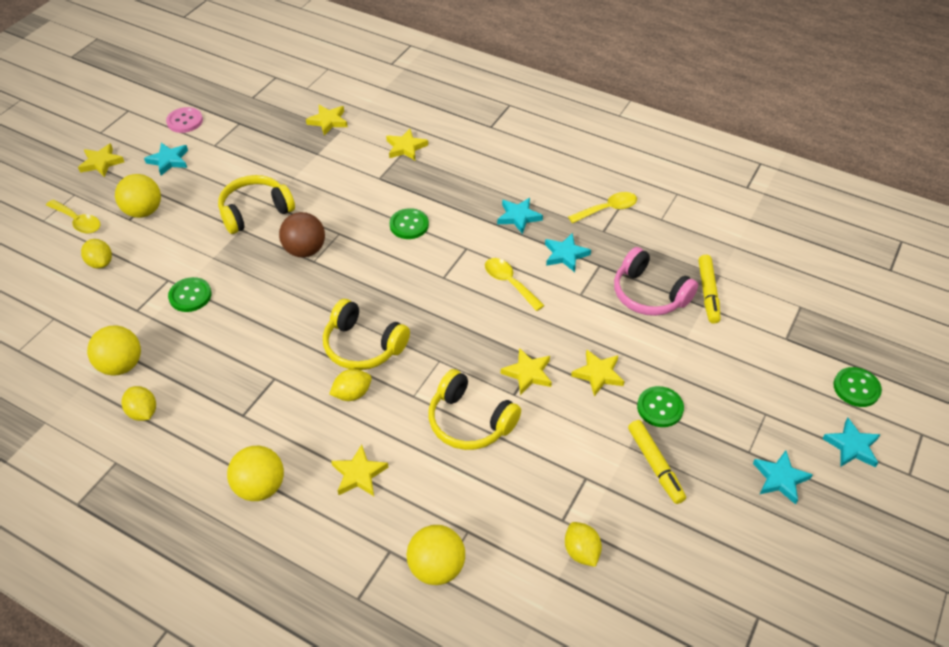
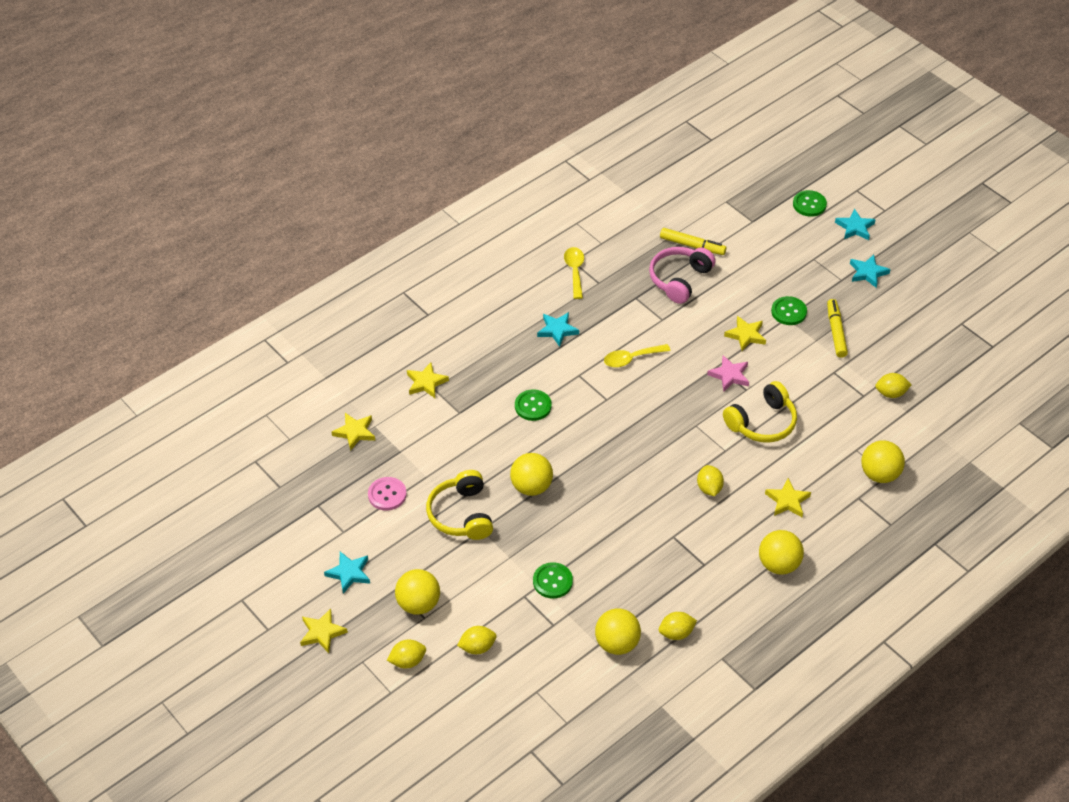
camera: 70 degrees left, 0 degrees up
yellow spoon [46,200,100,234] -> yellow lemon [387,640,426,668]
pink button [166,107,203,133] -> pink button moved to [368,477,407,511]
brown ball [279,212,325,258] -> yellow ball [510,453,553,496]
yellow headphones [323,299,410,370] -> none
yellow star [501,348,552,395] -> pink star [707,355,749,392]
turquoise star [545,233,591,272] -> none
pink headphones [614,247,698,316] -> pink headphones turned 150 degrees clockwise [649,247,715,304]
yellow marker [628,420,686,504] -> yellow marker turned 90 degrees counterclockwise [827,299,848,358]

